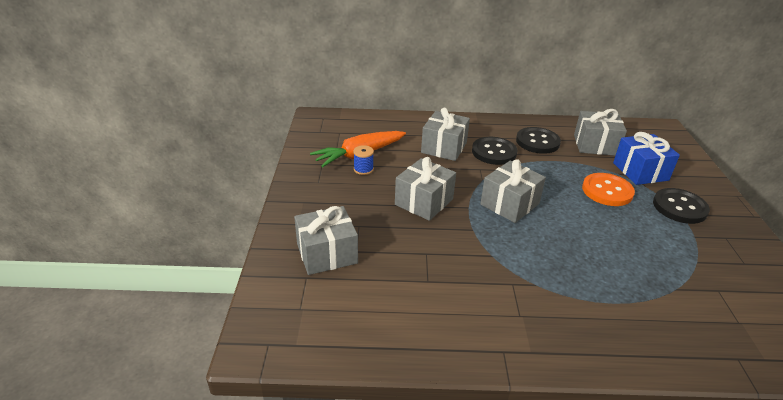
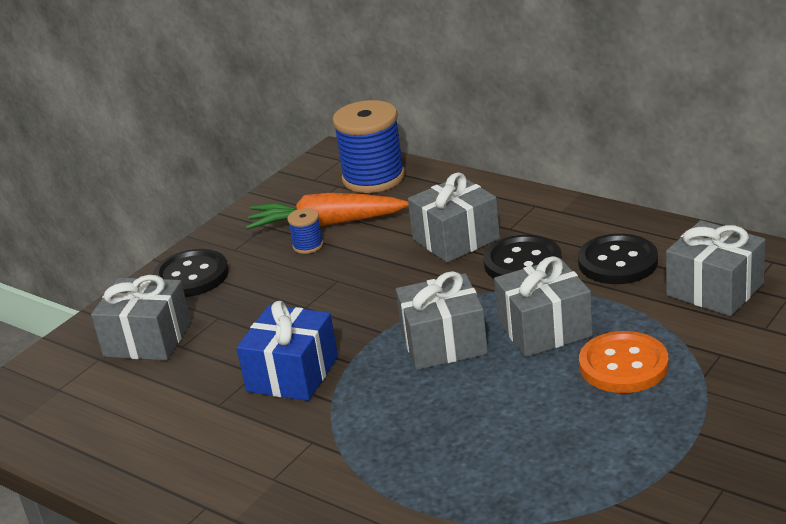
camera: 40 degrees right, 5 degrees down
grey gift [395,157,456,221] -> grey gift moved to [494,256,593,357]
blue gift [613,132,680,185] -> blue gift moved to [237,301,338,401]
black button [653,188,710,224] -> black button moved to [153,249,228,297]
none -> blue spool [332,100,405,193]

